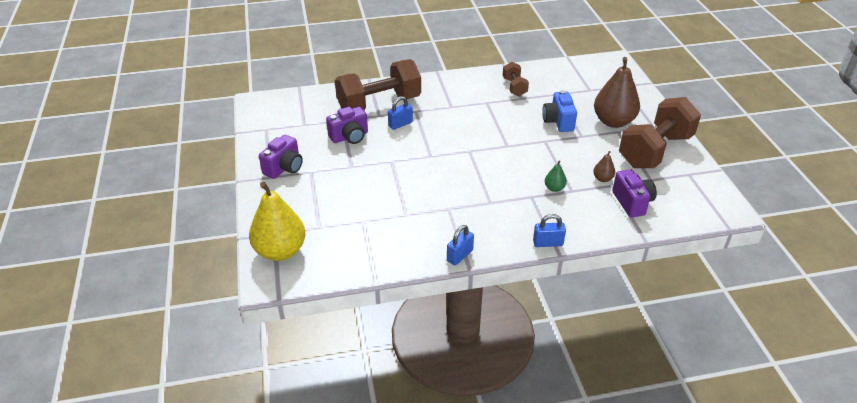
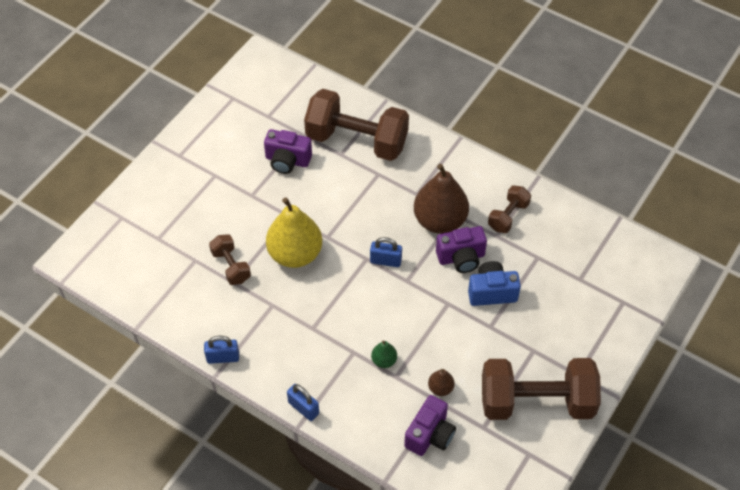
camera: 45 degrees right, 15 degrees up
yellow pear [249,182,305,261] -> yellow pear moved to [266,198,322,268]
purple camera [259,135,303,179] -> purple camera moved to [436,226,487,273]
blue padlock [388,96,413,130] -> blue padlock moved to [370,237,402,267]
blue camera [542,90,577,132] -> blue camera turned 45 degrees clockwise [468,261,521,306]
brown pear [594,57,640,128] -> brown pear moved to [414,164,469,234]
none -> brown dumbbell [209,234,251,285]

